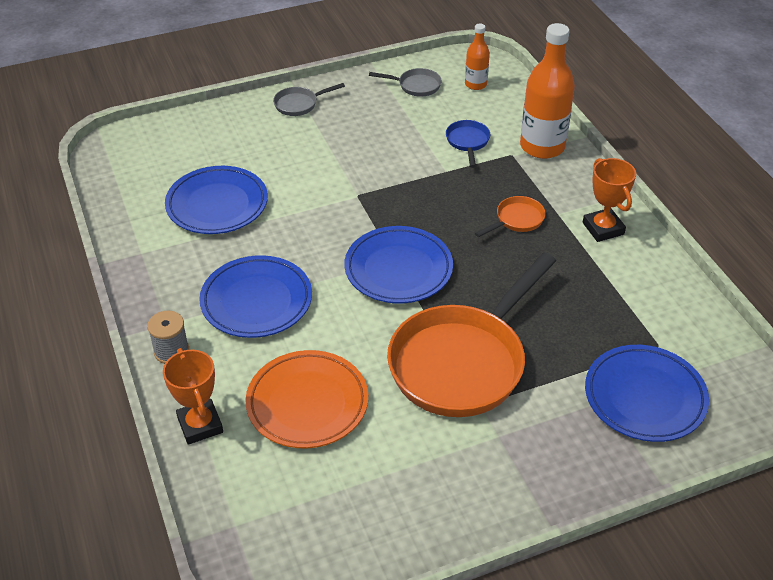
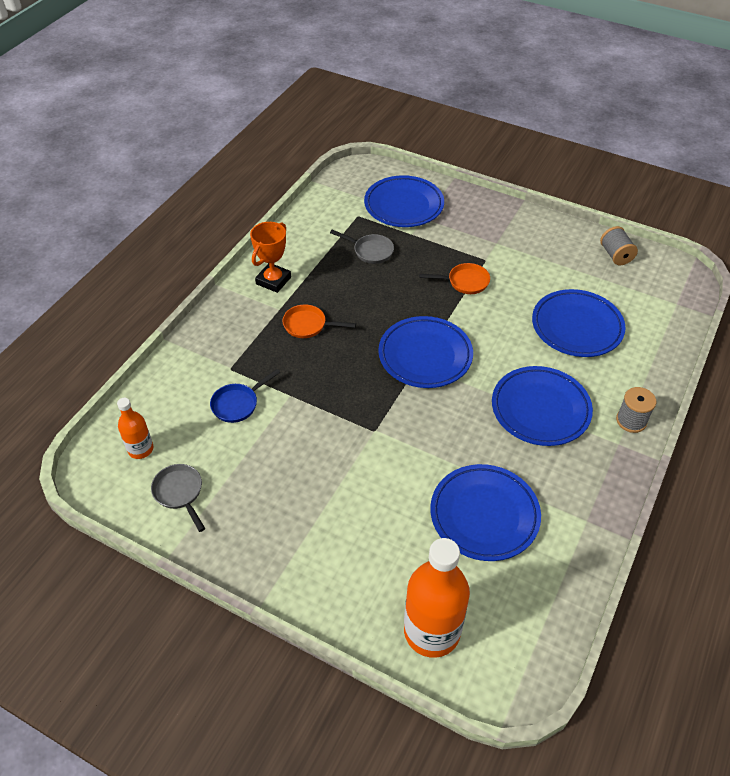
camera: 130 degrees left, 5 degrees up
orange trophy [163,348,223,445] -> none
orange plate [245,350,368,448] -> blue plate [532,289,625,357]
grey pan [273,83,345,116] -> grey pan moved to [330,230,394,264]
orange pan [387,253,556,417] -> orange pan [419,263,490,294], size x0.41
orange bottle [520,23,575,159] -> orange bottle moved to [404,538,470,658]
none -> grey spool [600,226,638,265]

